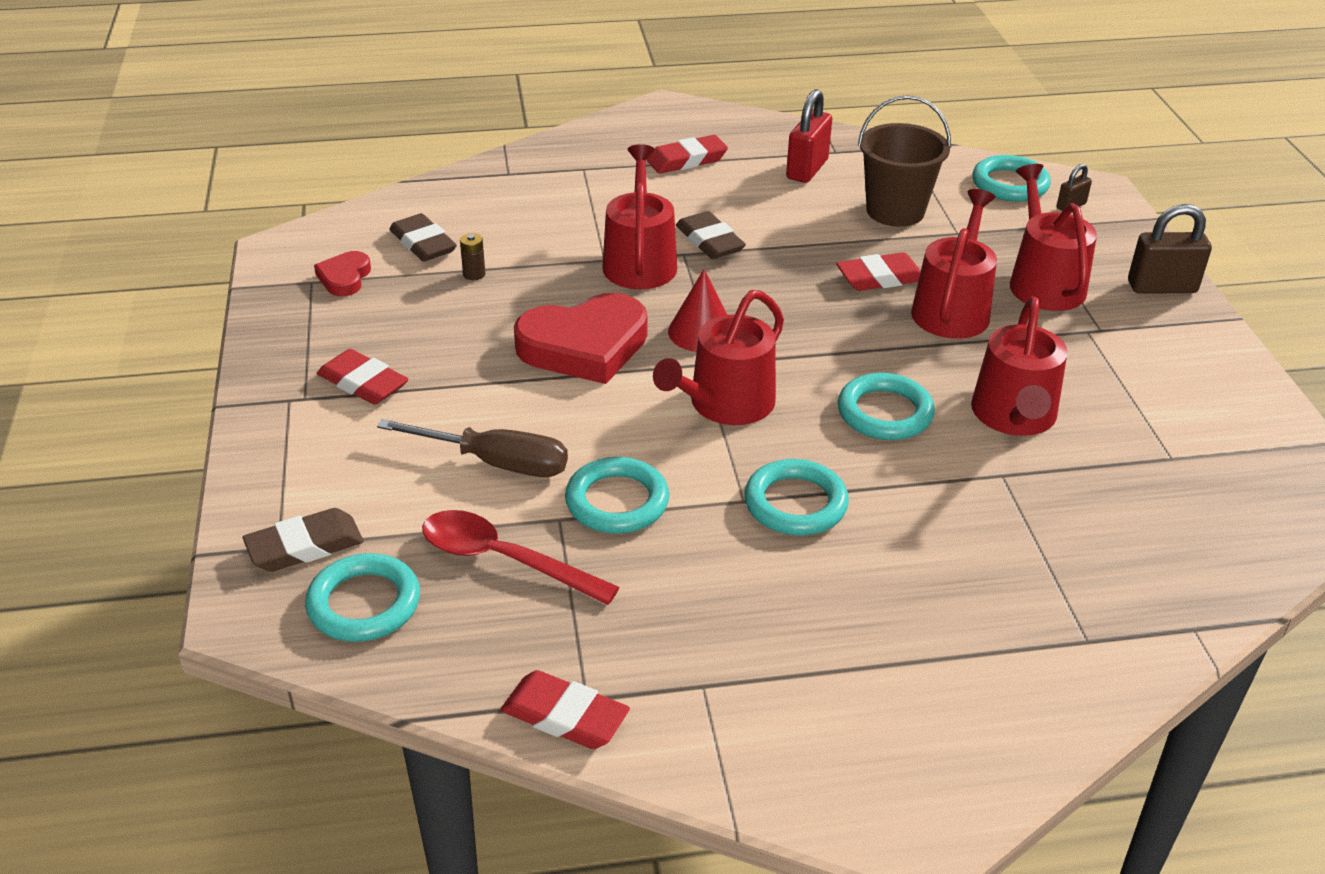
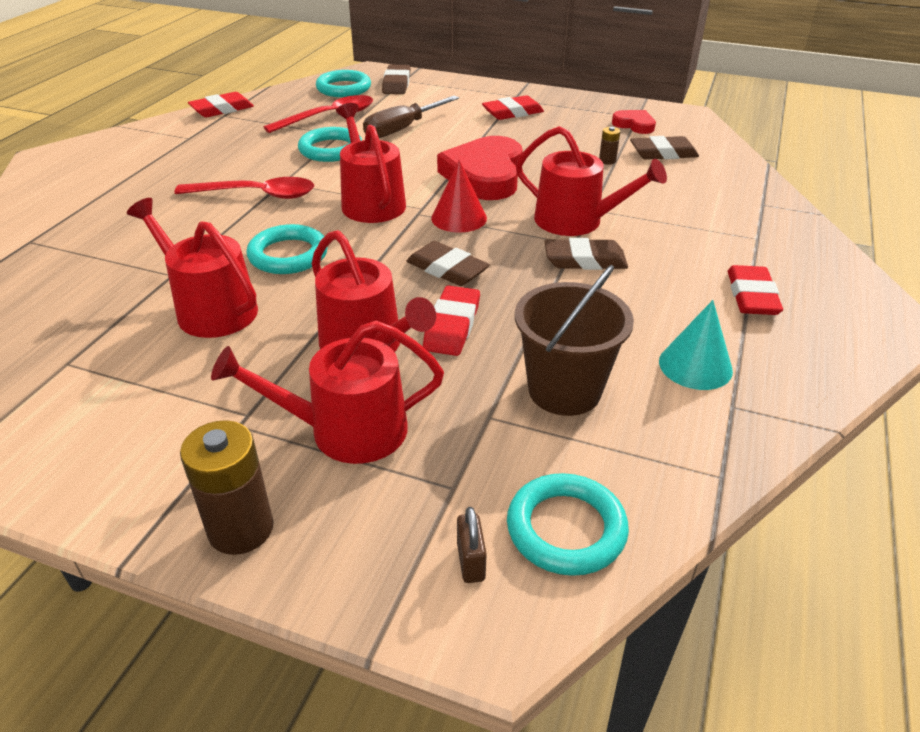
camera: 120 degrees right, 0 degrees up
turquoise ring [744,459,849,536] -> red spoon [174,177,314,199]
red padlock [786,89,832,183] -> turquoise cone [659,300,733,390]
red watering can [1010,164,1097,311] -> red watering can turned 150 degrees clockwise [211,321,444,464]
brown padlock [1128,204,1212,294] -> brown battery [180,420,273,555]
none -> brown eraser [406,241,490,286]

